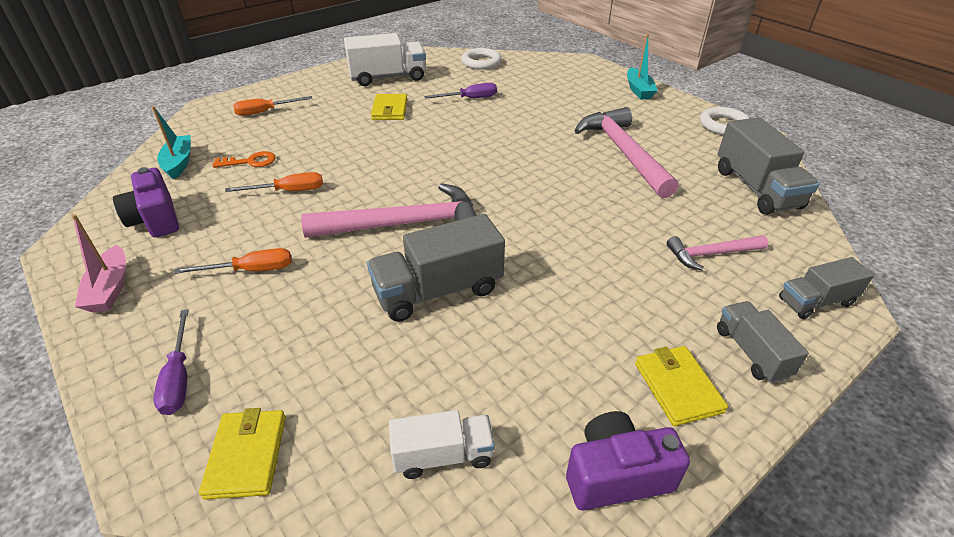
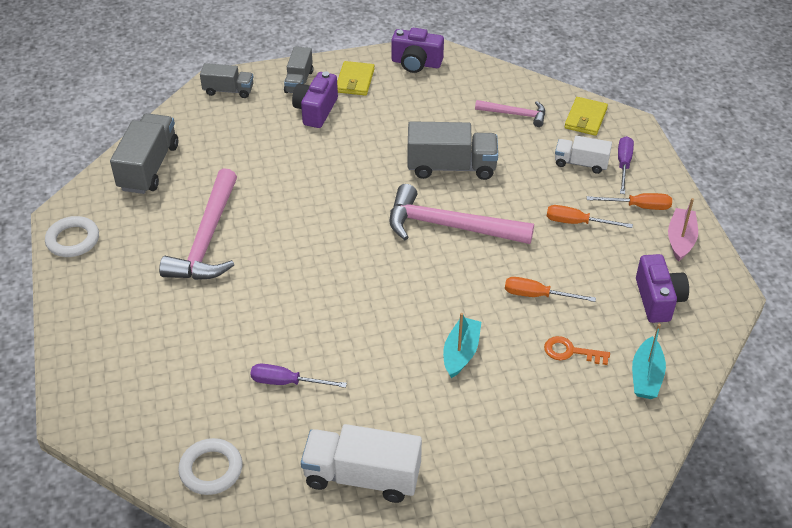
camera: 155 degrees left, 5 degrees up
orange screwdriver [233,96,312,116] -> orange screwdriver moved to [587,193,672,210]
yellow wallet [371,94,407,120] -> none
white truck [389,410,495,479] -> white truck moved to [555,136,612,174]
turquoise boat [627,34,658,99] -> turquoise boat moved to [443,313,481,378]
pink hammer [667,235,768,270] -> pink hammer moved to [475,100,545,127]
none -> purple camera [292,71,338,128]

